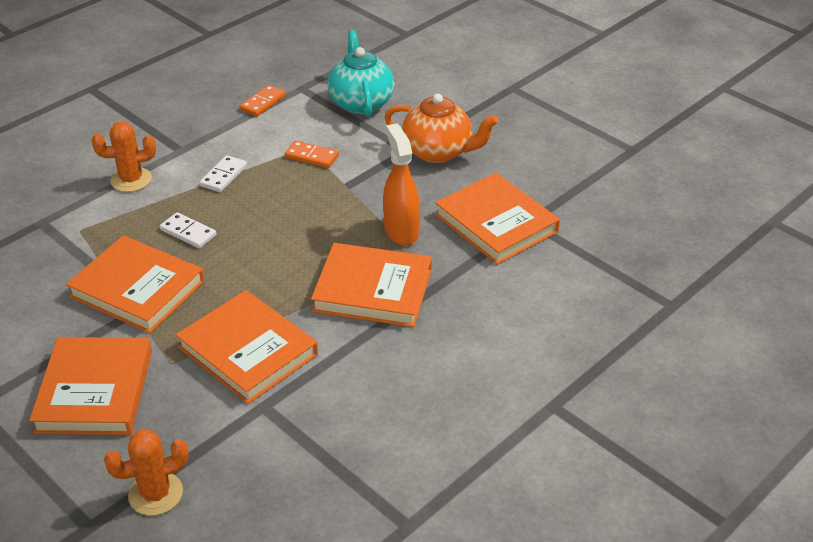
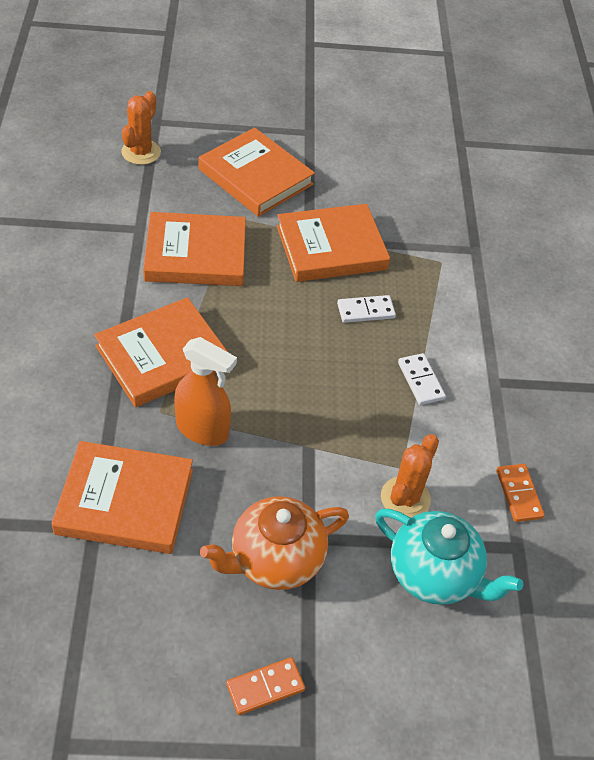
camera: 130 degrees right, 10 degrees up
orange cactus [92,121,156,192] -> orange cactus moved to [381,434,439,518]
orange domino [285,140,339,168] -> orange domino moved to [226,657,305,715]

